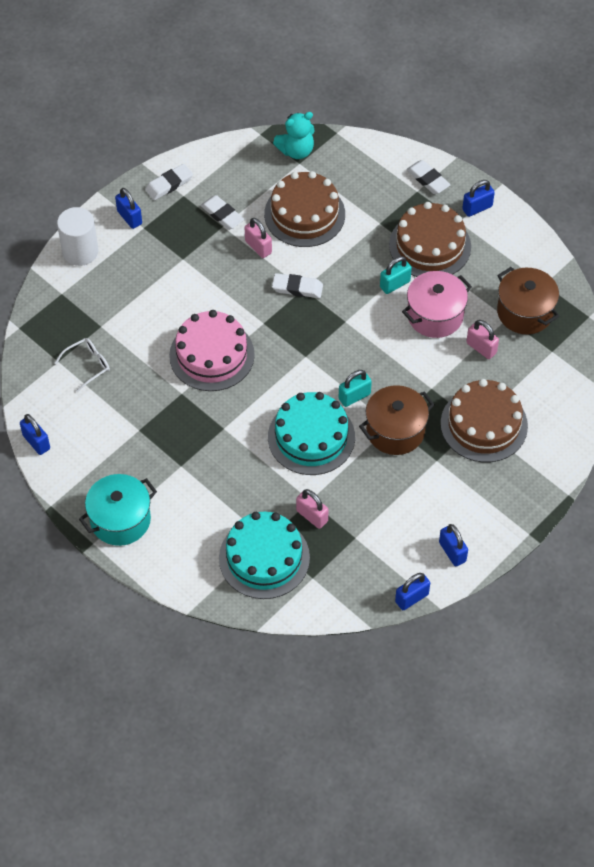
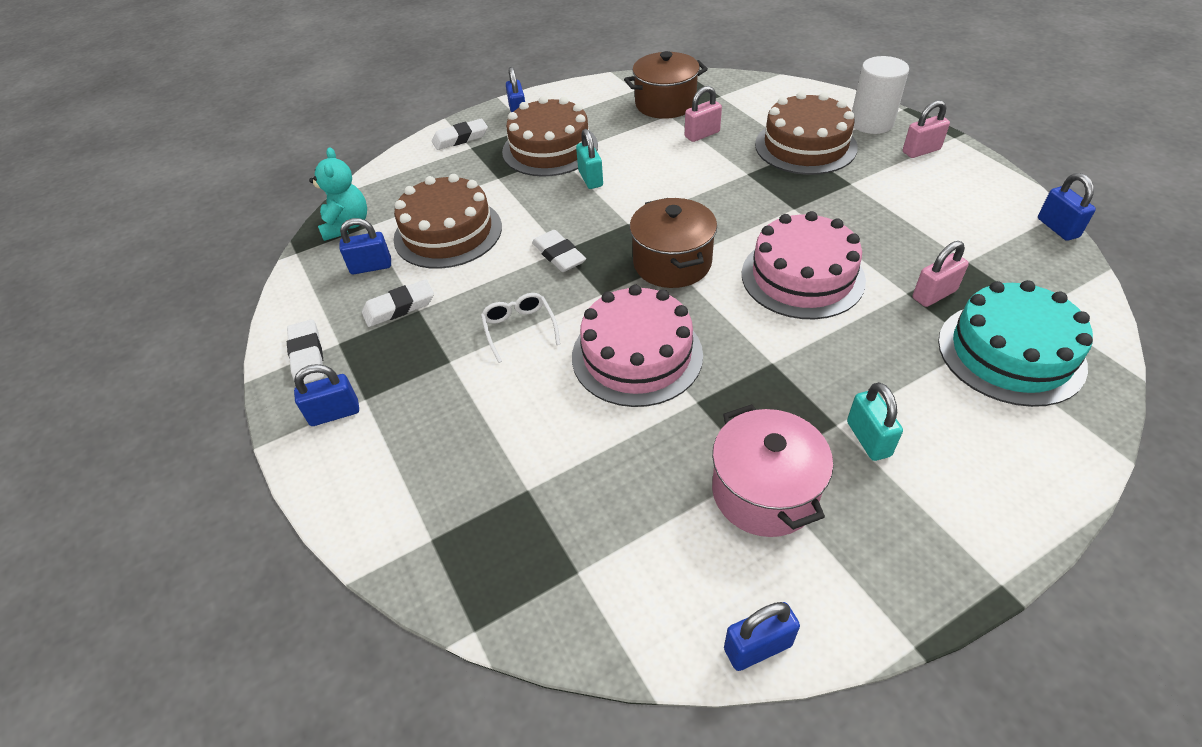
camera: 70 degrees left, 10 degrees down
white glasses [55,338,110,392] -> white glasses moved to [481,293,560,363]
white cylinder [57,207,98,266] -> white cylinder moved to [852,56,909,134]
turquoise pot [79,474,157,546] -> none
pink padlock [245,218,272,258] -> pink padlock moved to [903,100,950,158]
turquoise cake [268,392,355,475] -> pink cake [742,211,866,319]
white eraser [272,273,323,298] -> white eraser turned 60 degrees counterclockwise [532,230,586,272]
turquoise padlock [339,370,372,407] -> turquoise padlock moved to [847,382,903,461]
brown pot [359,385,435,455] -> brown pot moved to [630,198,717,288]
pink pot [402,271,472,338] -> pink pot moved to [712,404,833,537]
blue padlock [439,524,468,566] -> blue padlock moved to [339,218,391,274]

